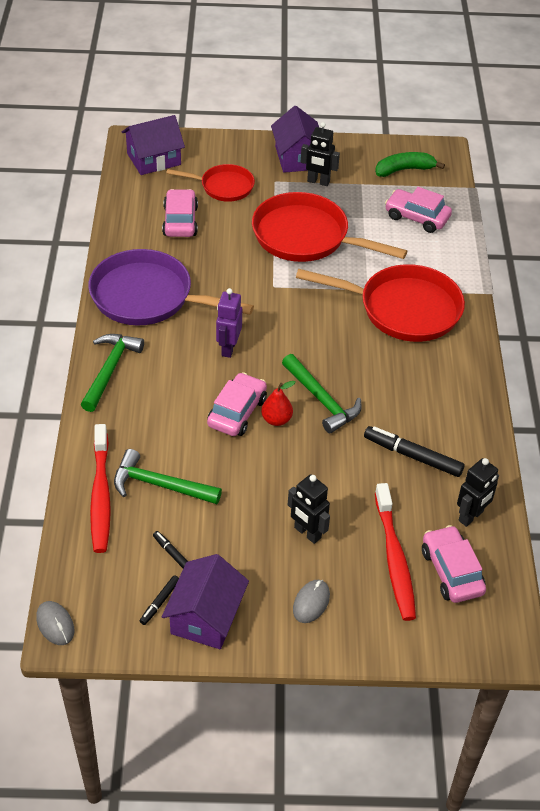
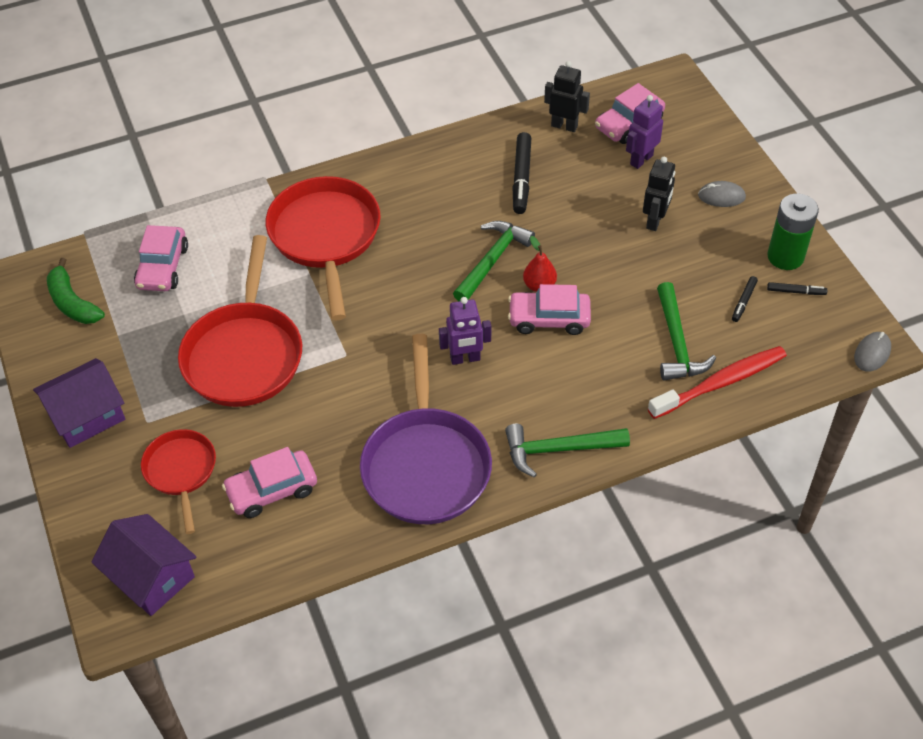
camera: 110 degrees left, 5 degrees up
purple house [162,554,249,649] -> green battery [767,193,819,270]
black robot [301,122,340,186] -> none
red toothbrush [375,483,416,621] -> purple robot [626,95,663,169]

